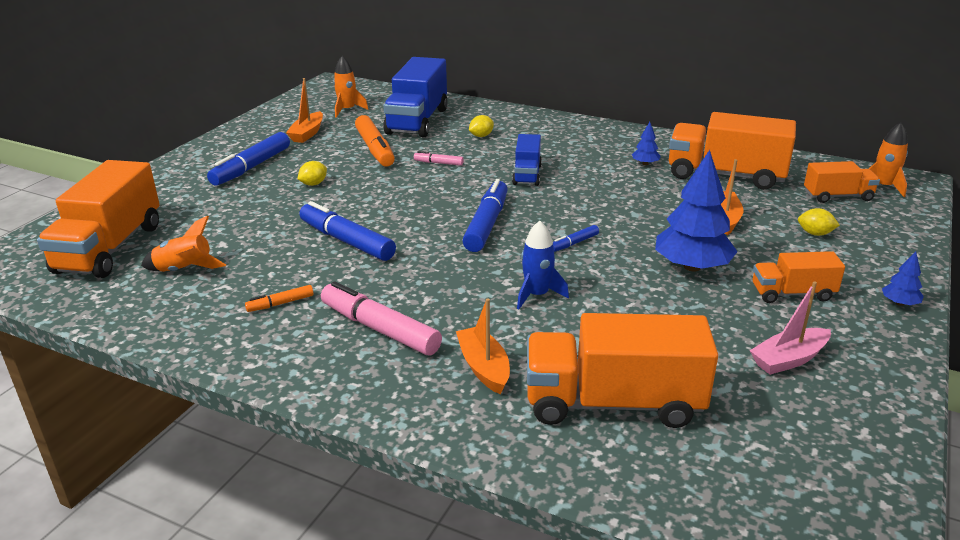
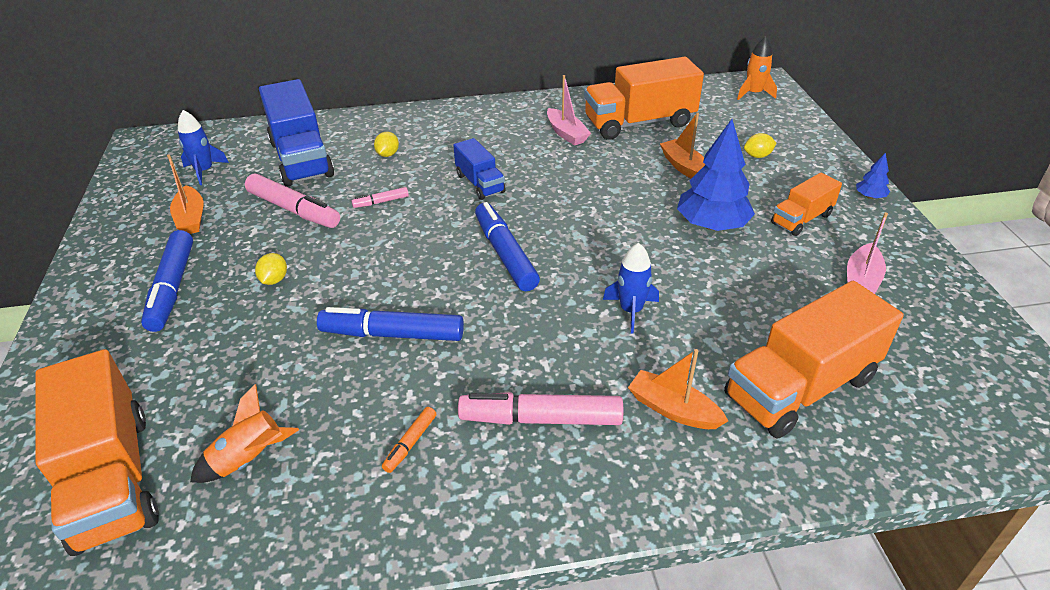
camera: 35 degrees left, 10 degrees up
orange rocket [333,56,368,118] -> blue rocket [178,110,229,185]
orange marker [355,115,395,167] -> pink marker [245,174,340,228]
blue marker [553,225,599,252] -> none
blue tree [632,122,661,165] -> pink boat [547,75,591,146]
orange truck [804,161,880,203] -> none

